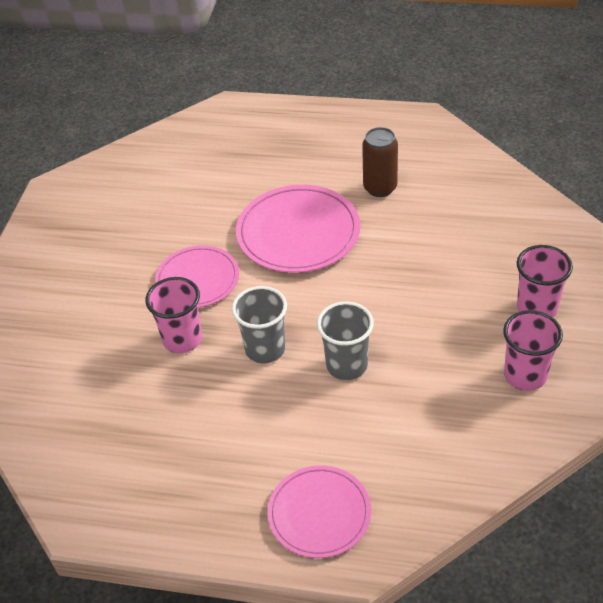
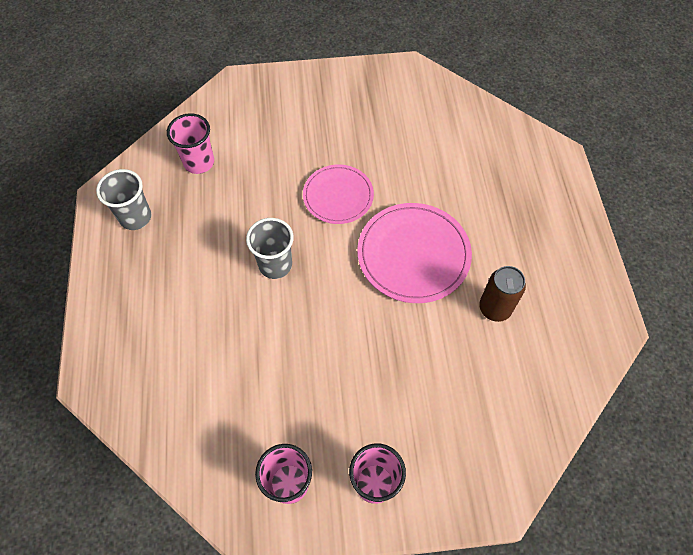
camera: 70 degrees right, 15 degrees up
pink cup [145,277,202,353] -> pink cup moved to [167,113,214,174]
pink plate [268,465,371,558] -> none
grey cup [317,301,374,380] -> grey cup moved to [96,169,151,230]

